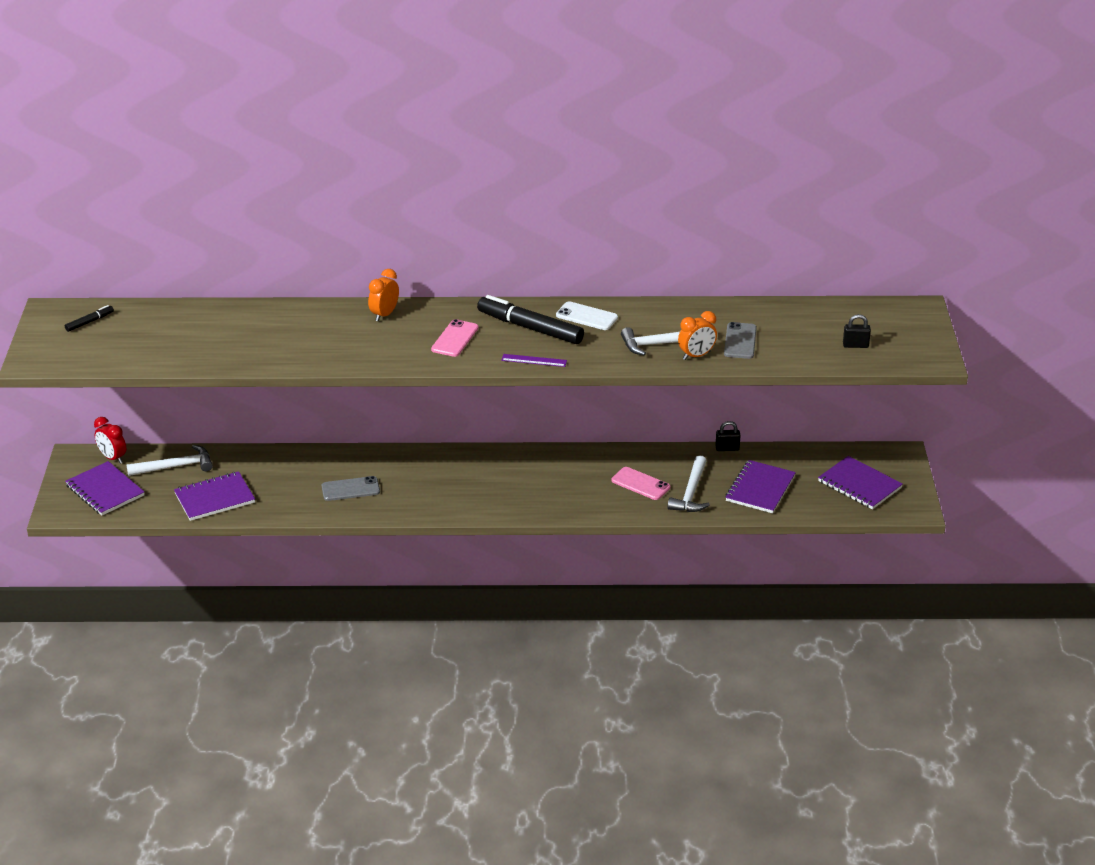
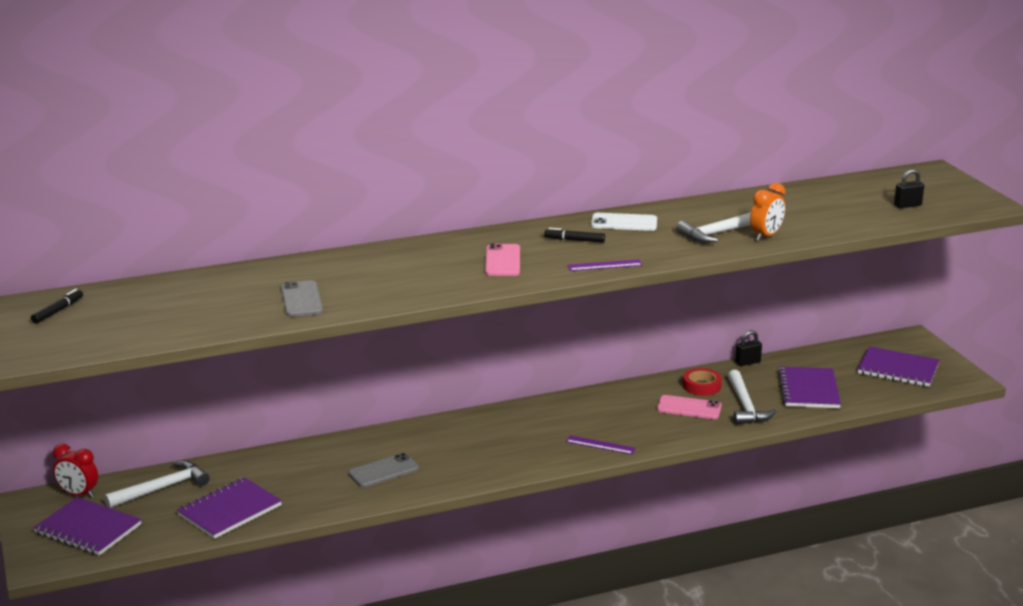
camera: 20 degrees left, 10 degrees down
orange clock [368,269,399,322] -> none
black marker [477,295,584,344] -> black marker [544,228,605,243], size x0.46
grey phone [724,322,757,359] -> grey phone moved to [281,280,323,317]
none -> purple ruler [566,436,636,454]
none -> red tape [683,368,722,396]

